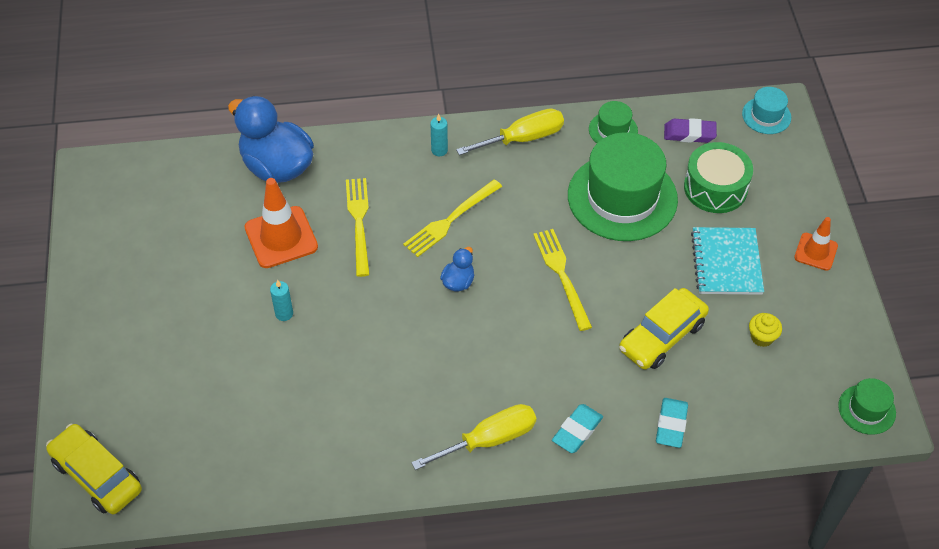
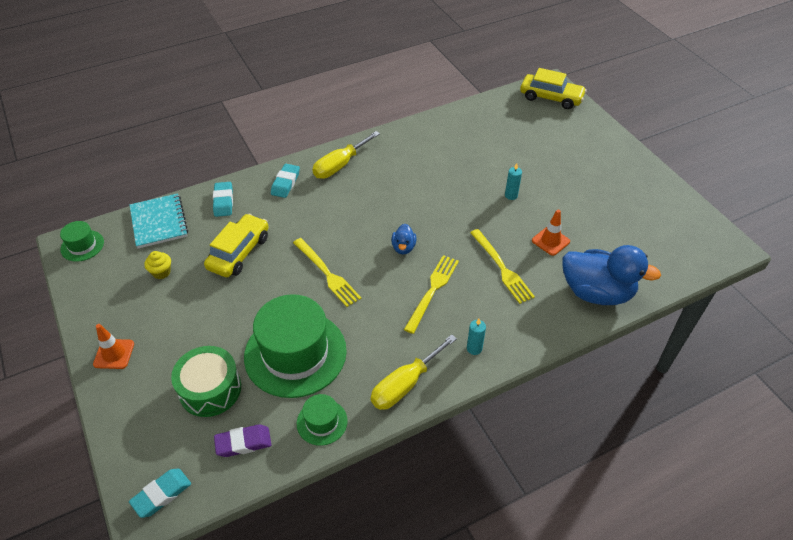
camera: 160 degrees right, 5 degrees down
orange traffic cone [245,178,318,268] -> orange traffic cone [532,210,570,256], size x0.60
turquoise notebook [691,227,764,295] -> turquoise notebook moved to [130,193,188,248]
turquoise hat [742,87,791,134] -> turquoise eraser [129,469,191,518]

